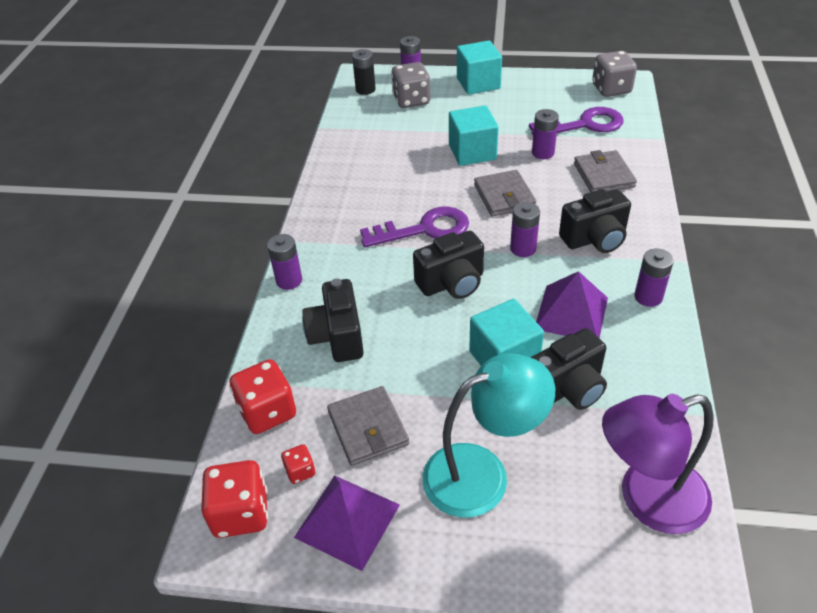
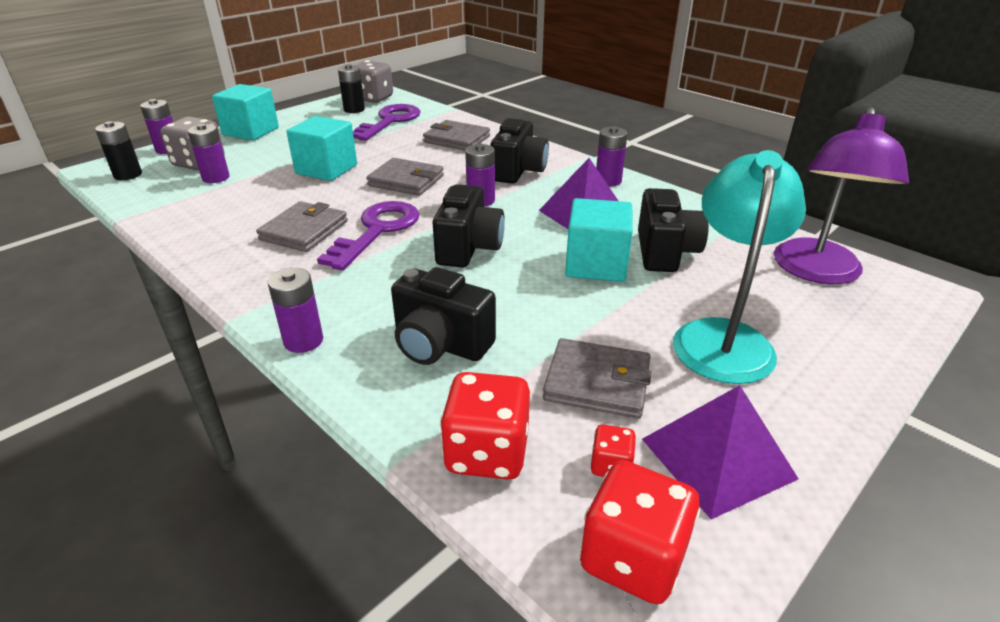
camera: 55 degrees left, 10 degrees down
purple battery [532,109,559,159] -> purple battery moved to [188,124,230,183]
none -> grey wallet [256,201,348,252]
none -> black battery [338,64,365,113]

